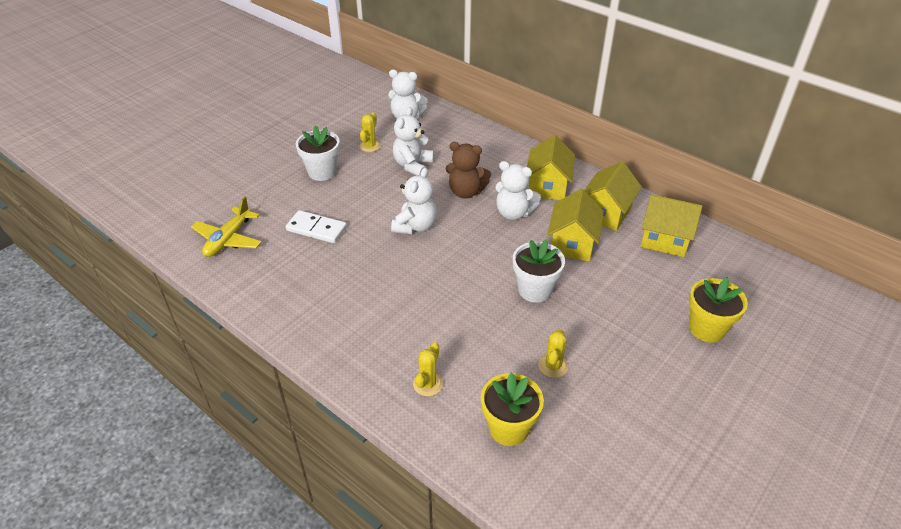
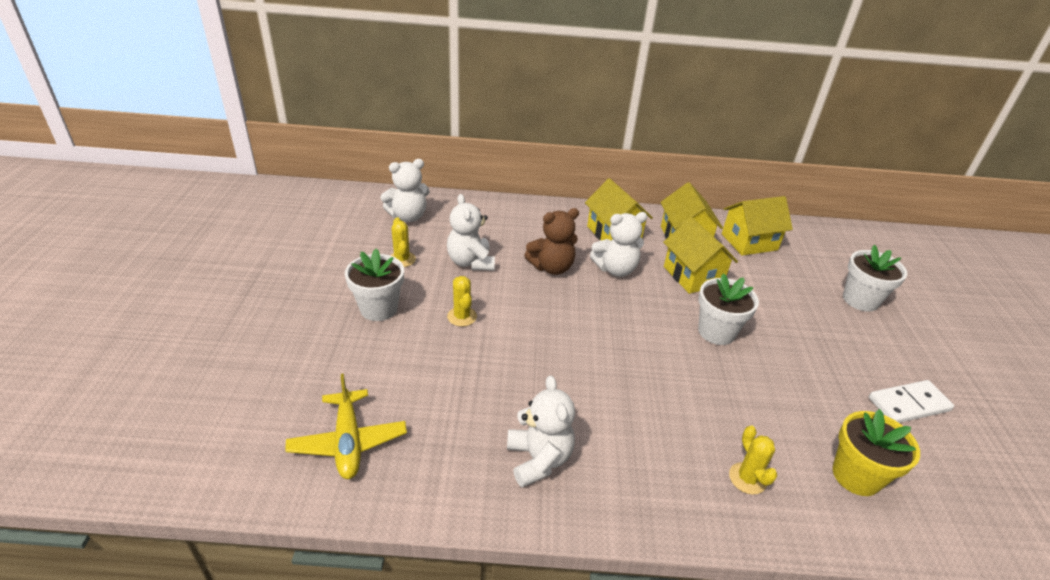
camera: 40 degrees left, 5 degrees down
white domino [286,210,347,243] -> white domino moved to [869,380,954,423]
white teddy bear [391,168,437,234] -> white teddy bear moved to [507,375,575,488]
yellow cactus [539,329,568,378] -> yellow cactus moved to [447,276,477,327]
yellow flower pot [689,277,748,342] -> white flower pot [843,245,907,312]

